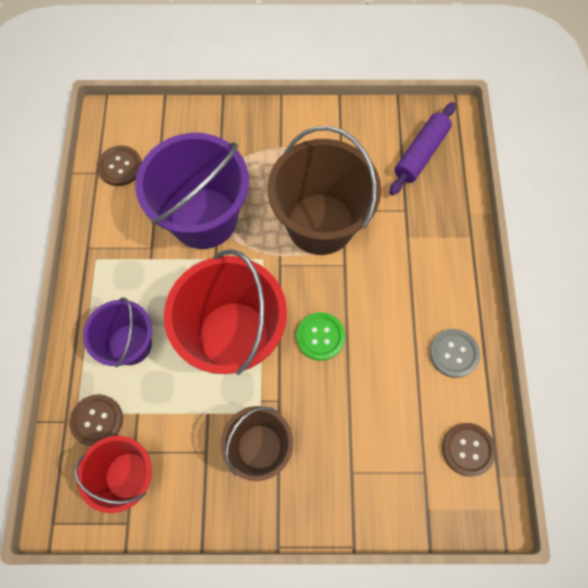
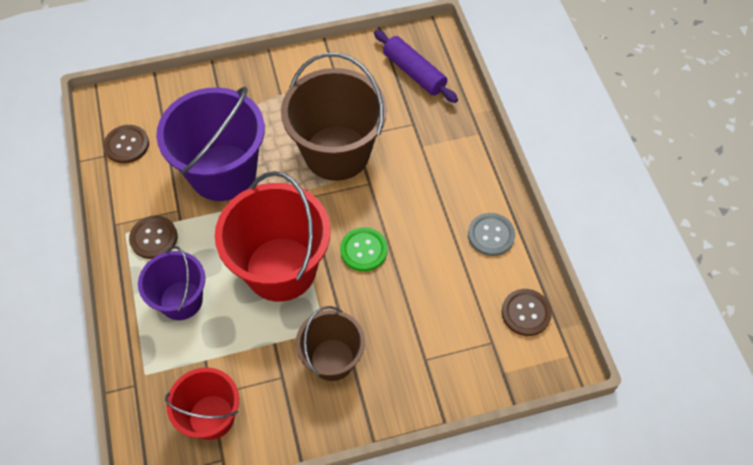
camera: 15 degrees left, 10 degrees down
brown button [70,394,123,446] -> brown button moved to [129,216,177,259]
purple rolling pin [390,102,456,195] -> purple rolling pin turned 60 degrees counterclockwise [374,30,458,103]

